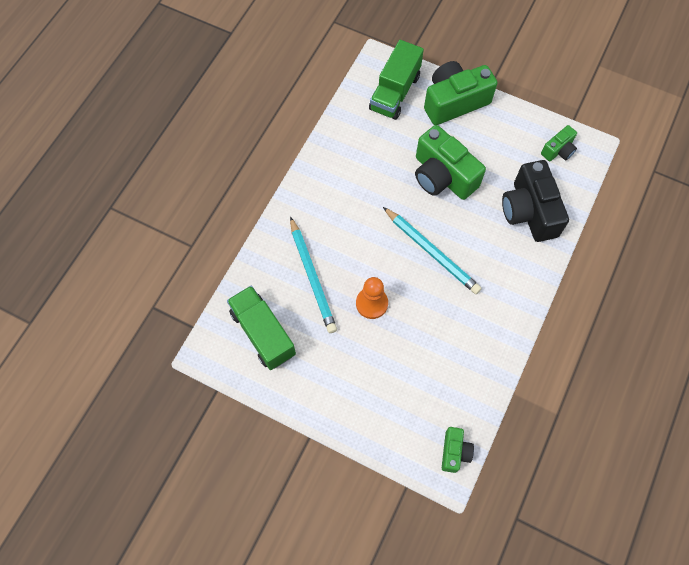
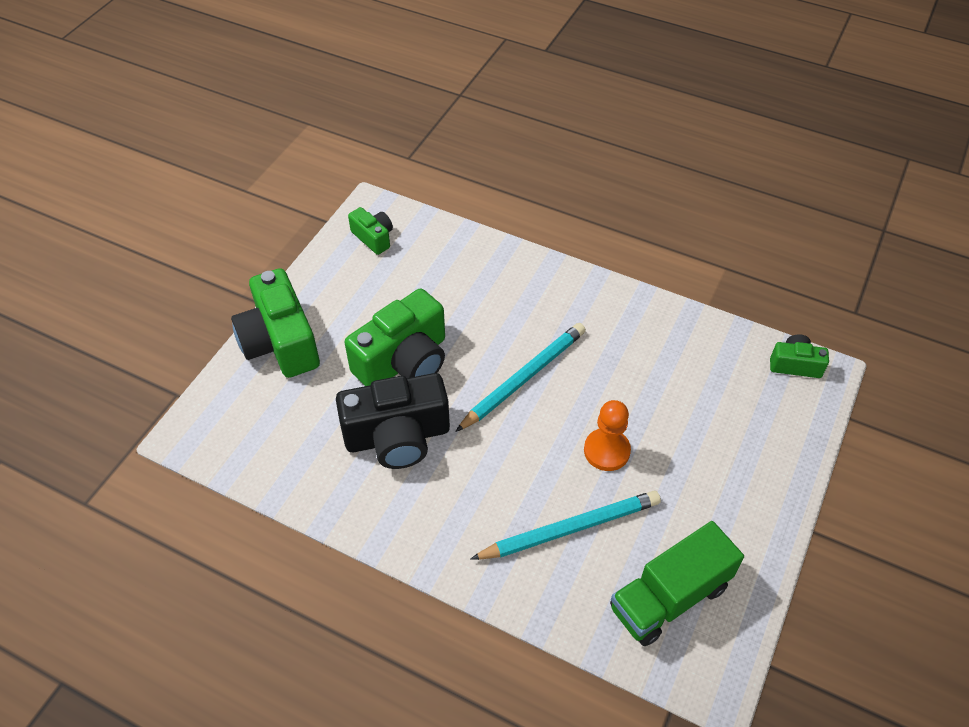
camera: 90 degrees left, 15 degrees down
green truck [369,40,424,120] -> none
black camera [502,160,569,242] -> black camera moved to [336,373,450,469]

